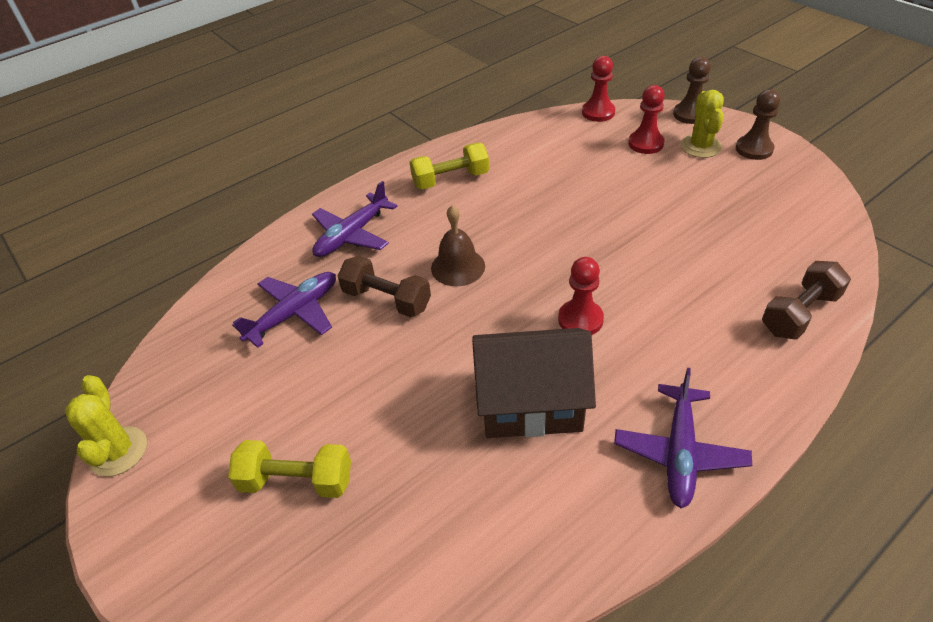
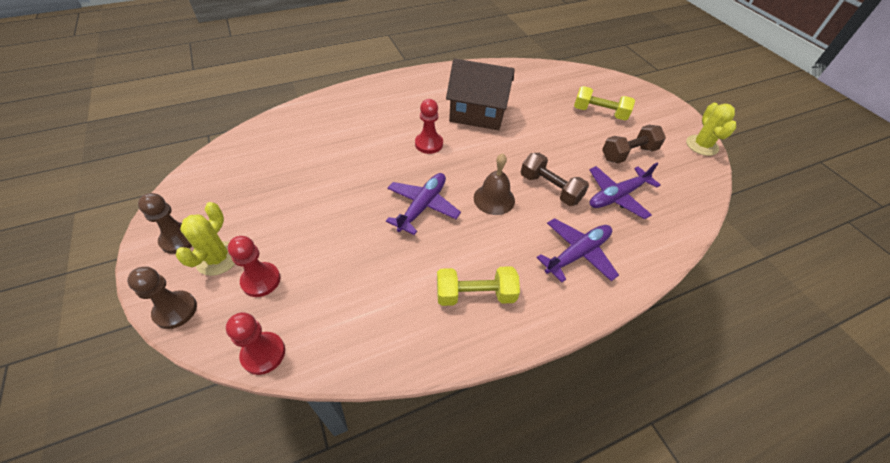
camera: 170 degrees left, 5 degrees up
purple plane [614,368,752,508] -> purple plane moved to [386,173,461,235]
brown dumbbell [762,261,851,340] -> brown dumbbell moved to [602,125,666,163]

